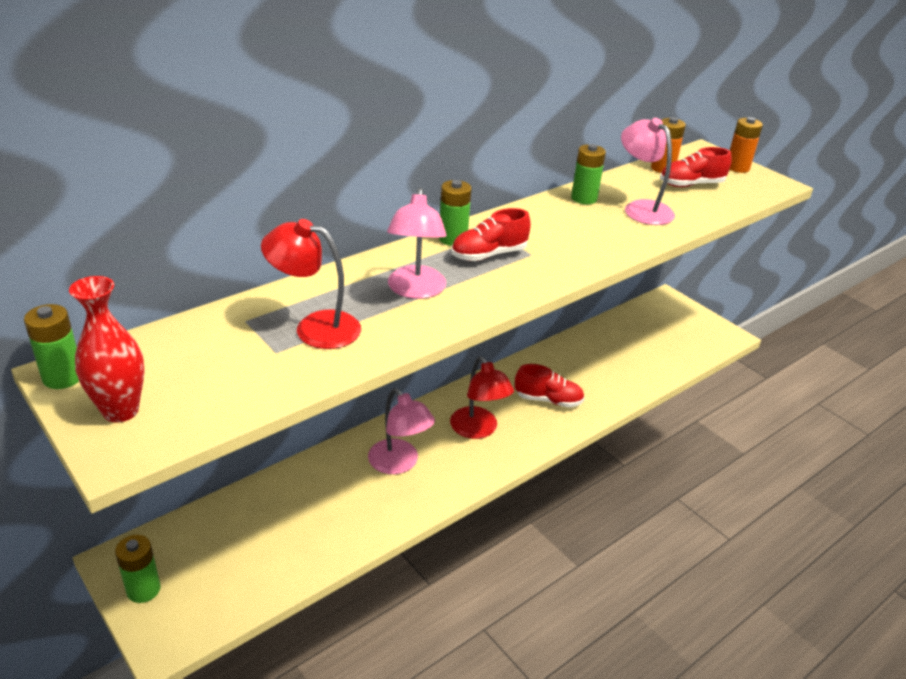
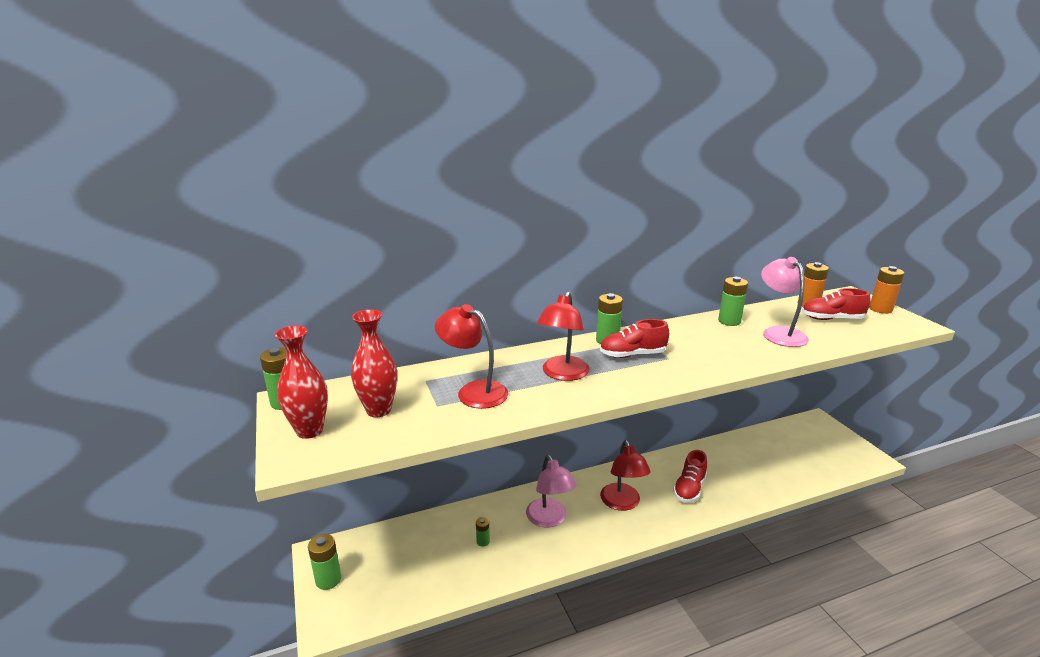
camera: 20 degrees right, 10 degrees down
pink lamp [387,188,447,299] -> red lamp [537,292,589,381]
red shoe [515,364,584,407] -> red shoe turned 90 degrees clockwise [673,450,707,502]
none -> red vase [351,309,397,417]
none -> green battery [476,517,490,547]

